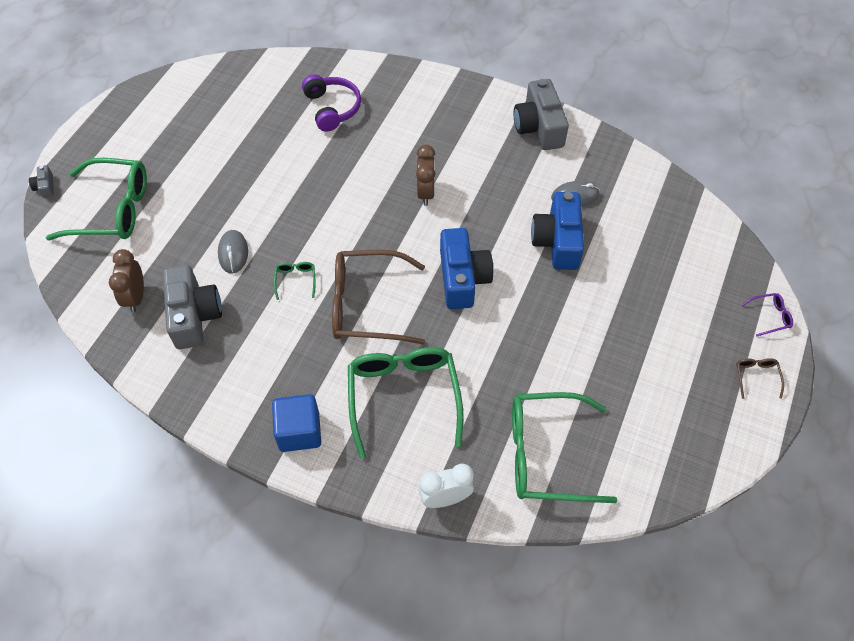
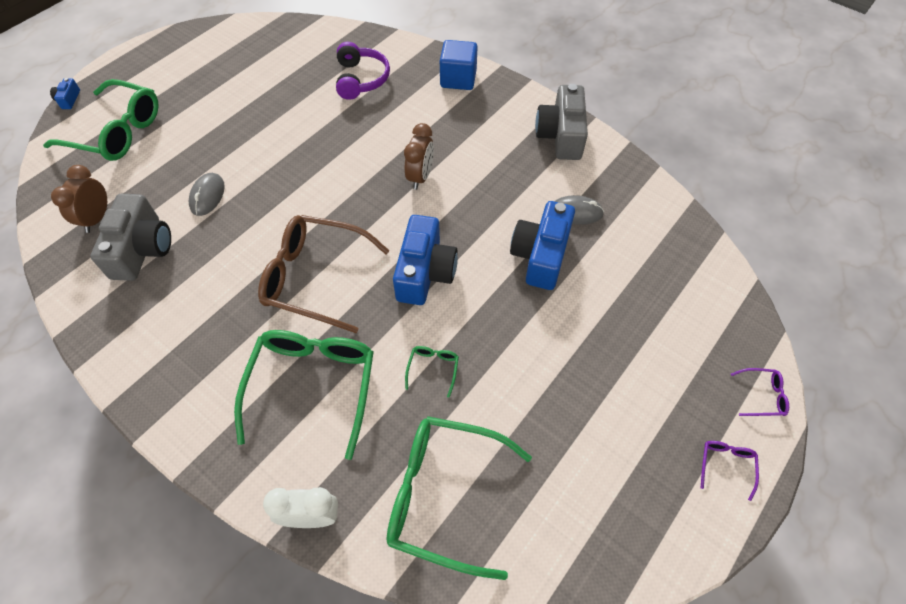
camera: 15 degrees right, 0 degrees up
grey camera [29,165,54,198] -> blue camera [50,78,80,109]
blue cube [272,394,321,452] -> blue cube moved to [440,40,478,90]
green glasses [274,262,316,300] -> green glasses moved to [405,346,459,398]
brown glasses [736,358,784,399] -> purple glasses [701,441,759,501]

